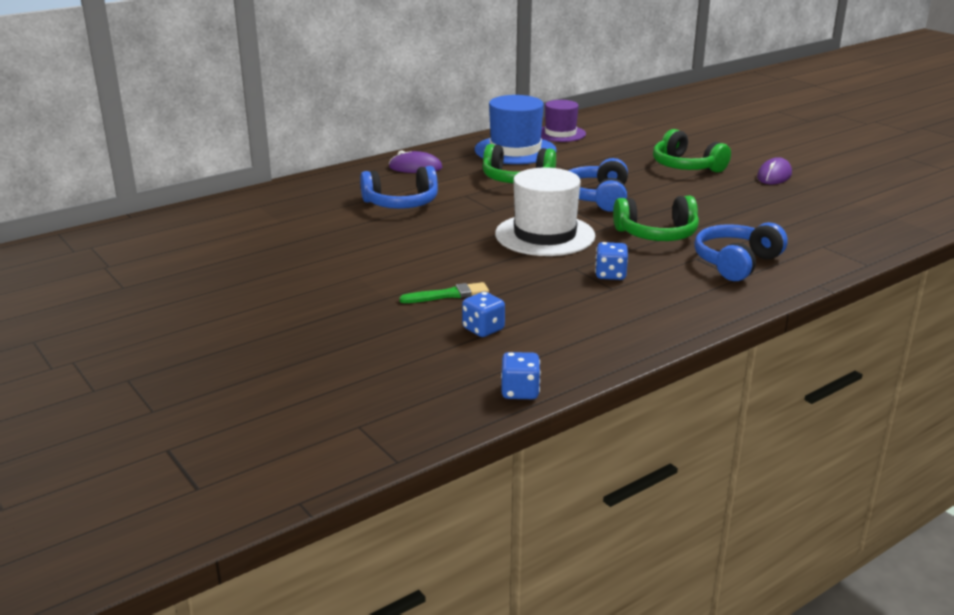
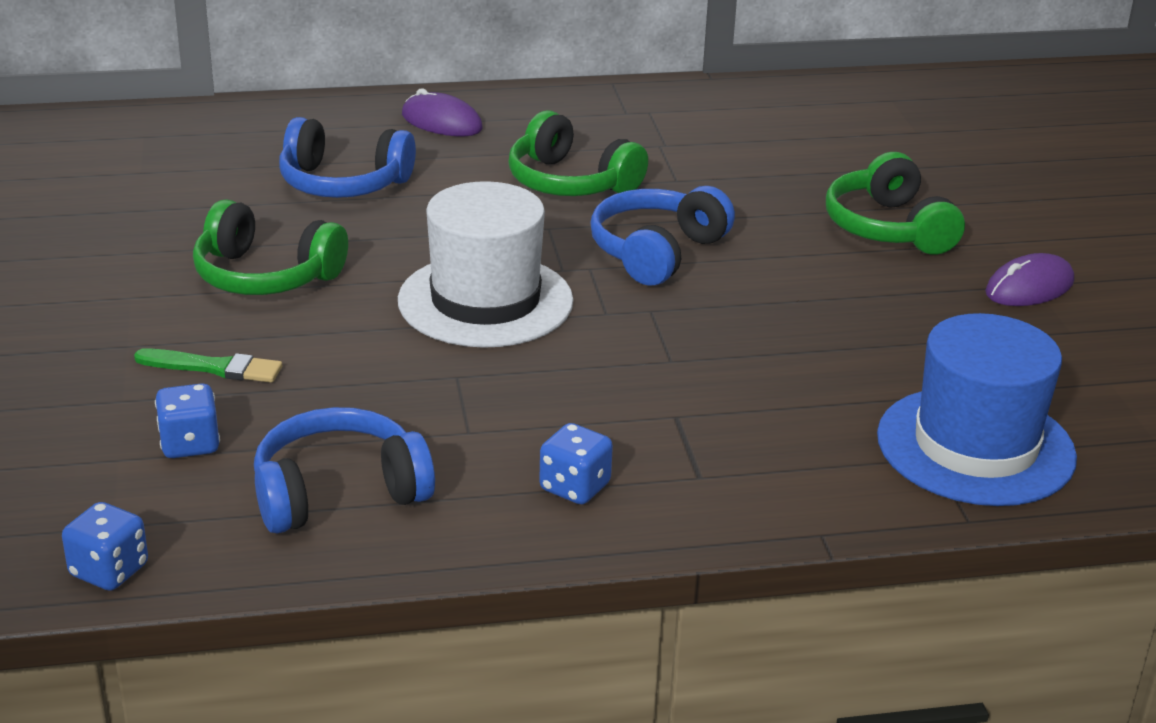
camera: 25 degrees right, 5 degrees up
blue hat [475,95,557,164] -> blue hat moved to [877,313,1077,506]
purple hat [541,100,586,142] -> none
blue dice [595,242,628,280] -> blue dice moved to [539,423,613,504]
green headphones [613,196,699,241] -> green headphones moved to [193,199,348,295]
blue headphones [694,222,788,281] -> blue headphones moved to [254,407,435,533]

